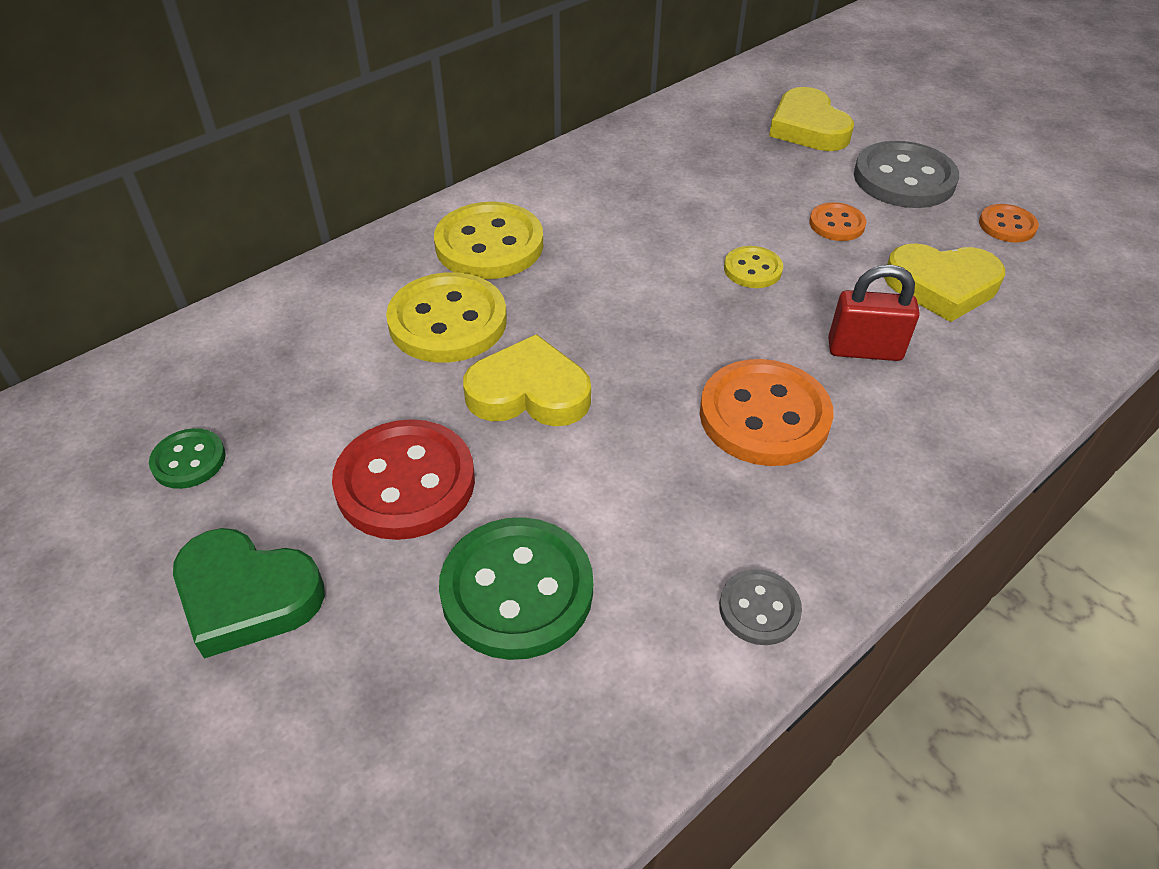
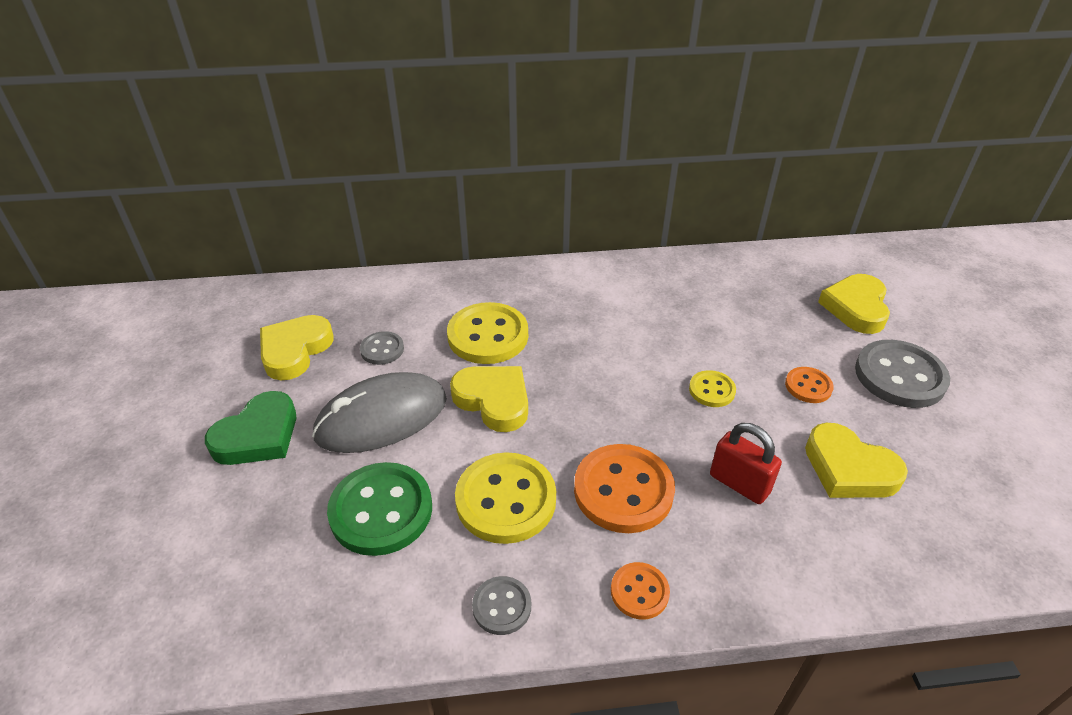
camera: 35 degrees right, 5 degrees down
green button [149,428,226,489] -> yellow heart [260,315,334,380]
green heart [173,528,325,659] -> green heart turned 105 degrees counterclockwise [205,391,296,465]
red button [332,419,475,540] -> grey mouse [312,372,447,453]
yellow button [434,202,543,279] -> yellow button moved to [455,452,556,544]
orange button [979,204,1039,243] -> orange button moved to [611,562,670,620]
none -> grey button [360,331,404,365]

